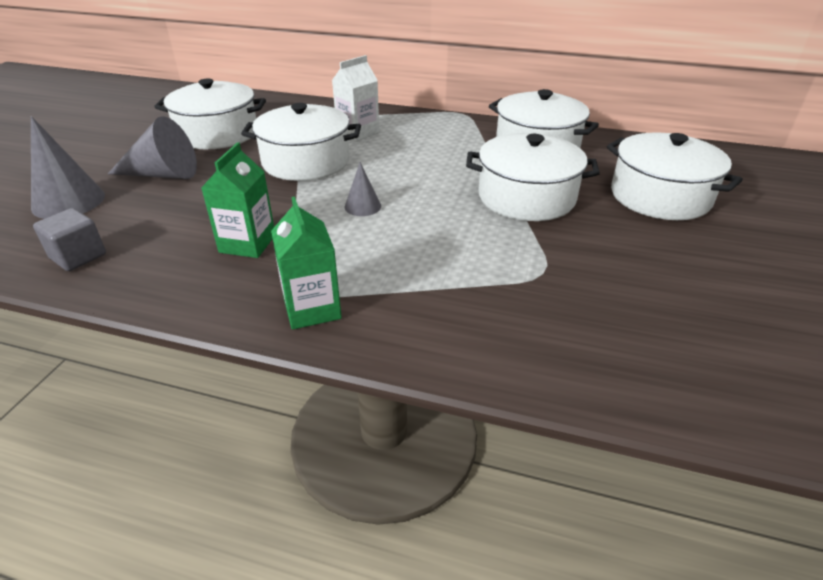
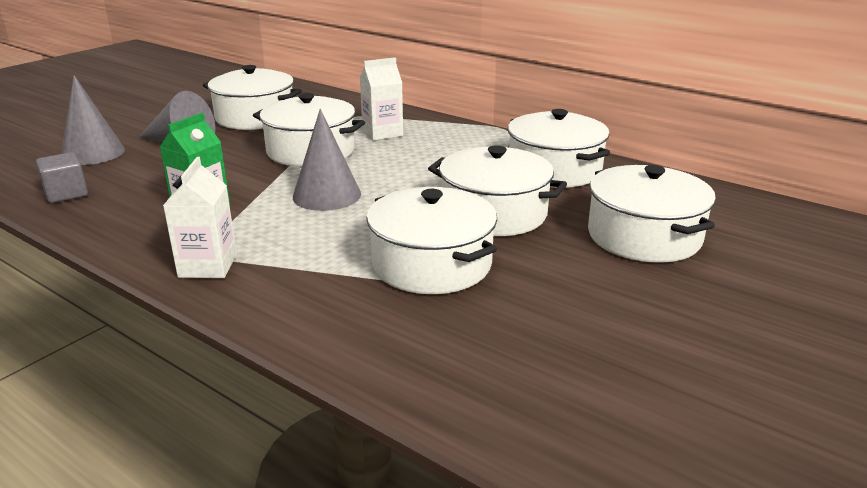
camera: 20 degrees right, 10 degrees down
green carton [271,197,342,330] -> white carton [163,157,237,278]
grey cone [345,162,381,216] -> grey cone [293,109,361,211], size x1.84
none -> white pot [366,187,497,294]

